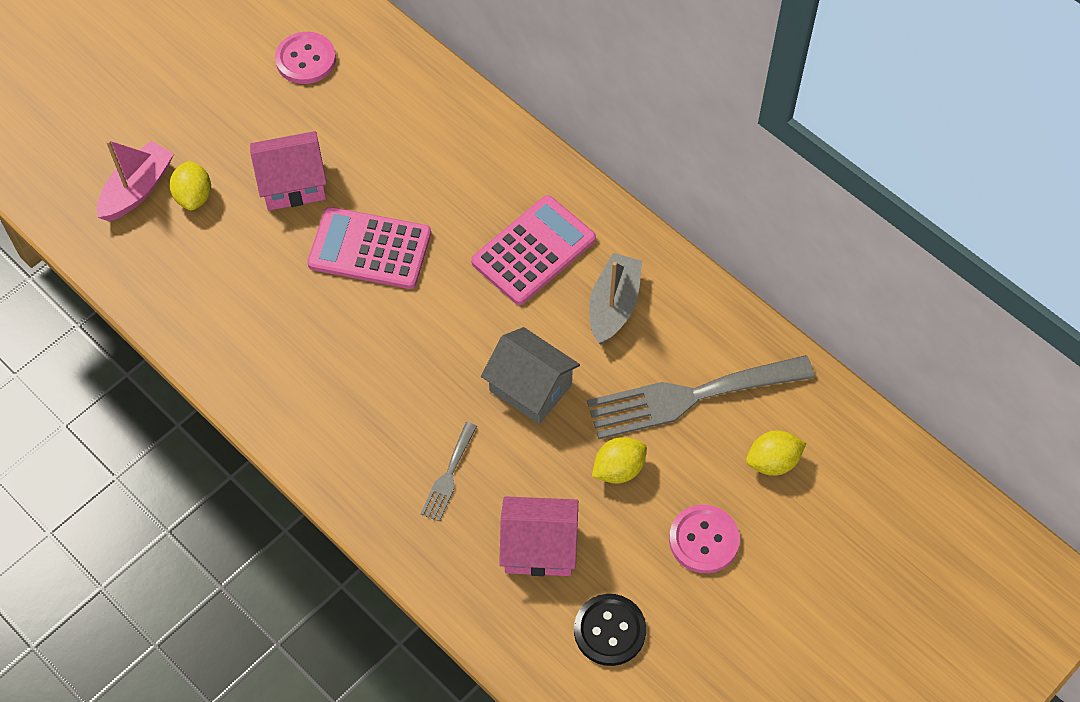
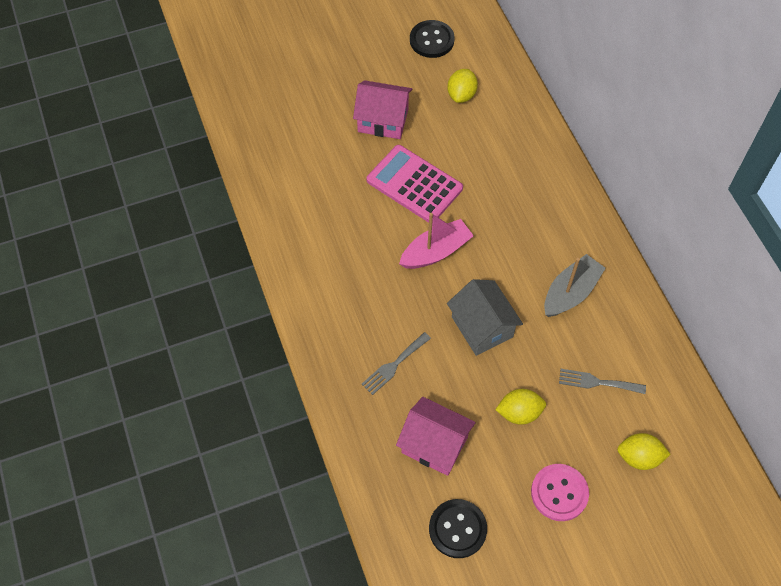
camera: 25 degrees right, 0 degrees up
pink boat [97,140,174,221] -> pink boat moved to [399,213,474,269]
yellow lemon [169,161,211,210] -> yellow lemon moved to [447,69,478,103]
pink button [275,32,336,84] -> black button [410,20,455,58]
pink calculator [471,195,596,305] -> none
grey fork [587,355,815,439] -> grey fork [559,369,646,394], size x0.47

